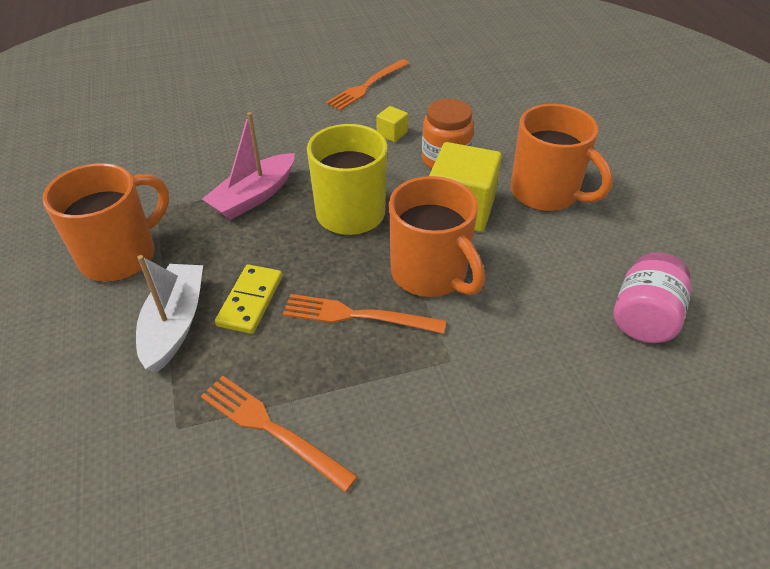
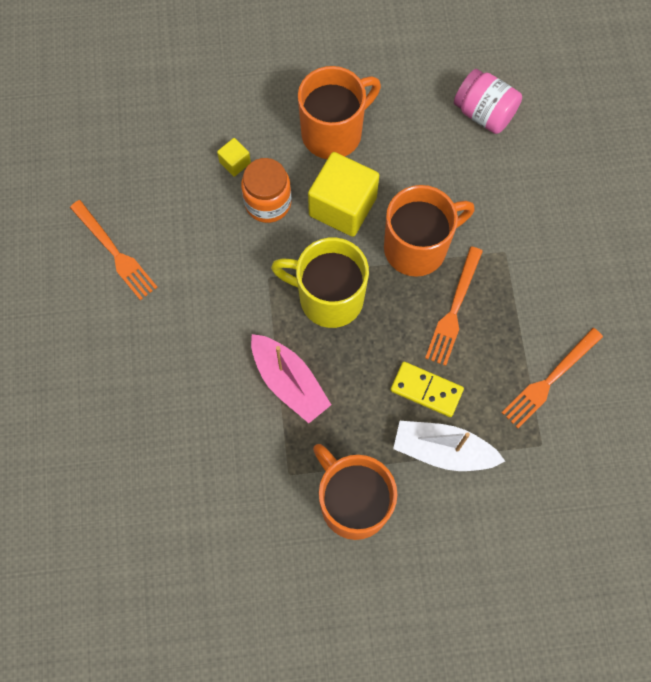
camera: 80 degrees left, 25 degrees up
yellow cube [376,106,408,142] -> yellow cube moved to [217,138,251,177]

